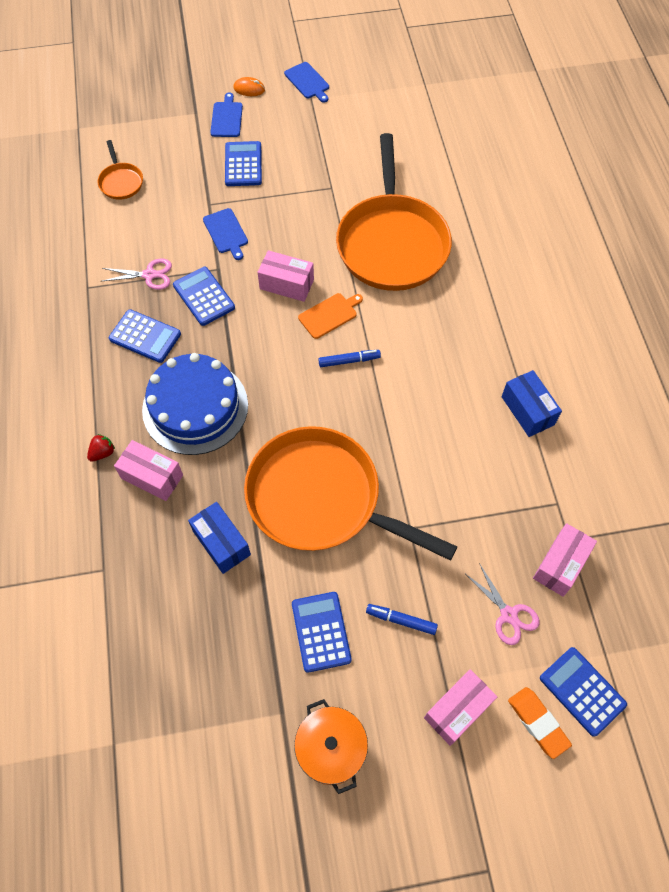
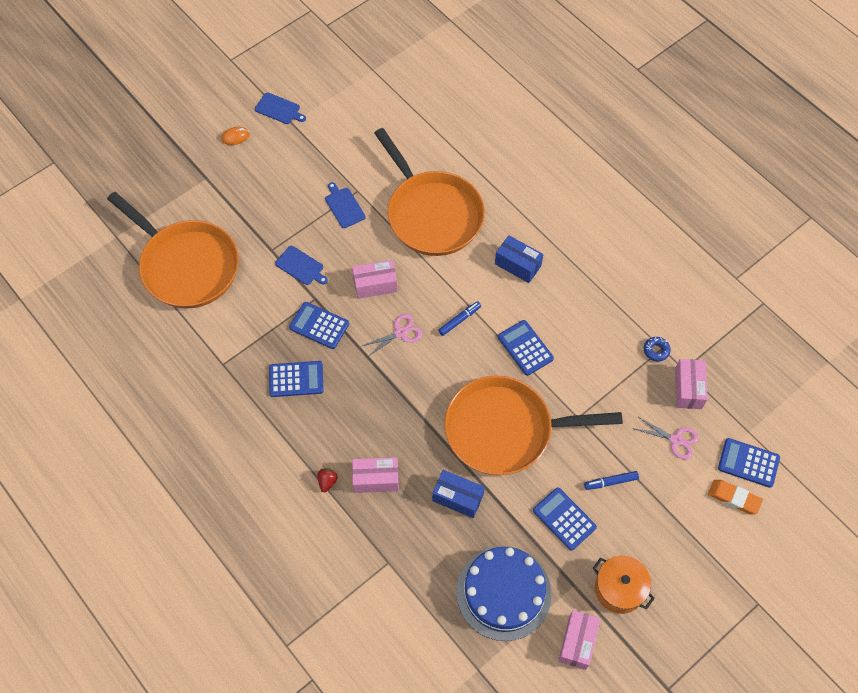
camera: 30 degrees left, 0 degrees up
orange pan [98,140,143,200] -> orange pan [107,192,239,308], size x2.42
pink scissors [102,259,172,290] -> pink scissors moved to [360,314,422,356]
blue cake [142,353,248,455] -> blue cake moved to [456,546,552,641]
blue cutting board [210,92,243,137] -> blue cutting board moved to [325,182,366,228]
blue calculator [225,141,262,186] -> blue calculator moved to [498,320,554,376]
orange cutting board [298,293,363,339] -> none
pink box [424,669,497,746] -> pink box moved to [558,610,600,670]
blue box [502,370,562,437] -> blue box moved to [495,235,543,283]
none -> blue donut [644,337,671,361]

